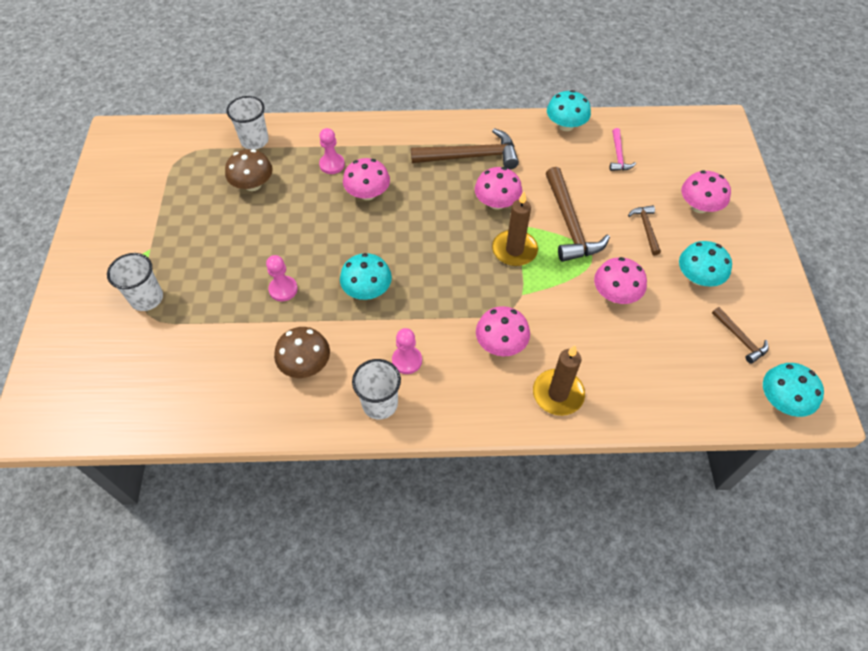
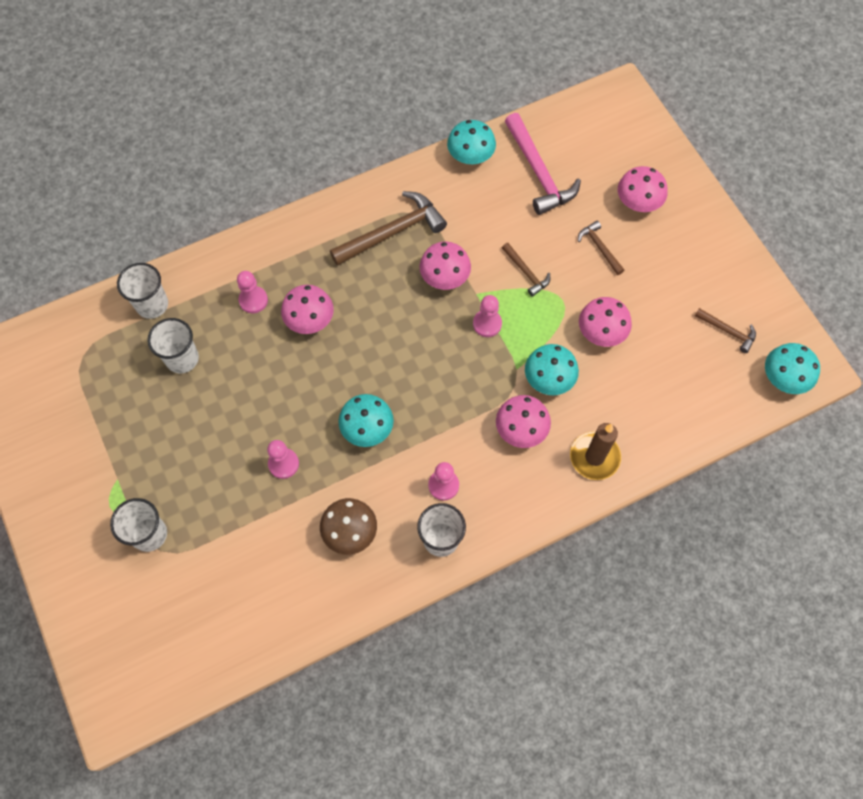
camera: 25 degrees left, 10 degrees up
brown mushroom [225,149,273,191] -> white cup [147,318,199,373]
brown candle [492,192,538,266] -> pink pawn [473,295,502,337]
brown hammer [546,167,610,262] -> brown hammer [502,243,550,297], size x0.52
pink hammer [609,128,636,171] -> pink hammer [505,113,581,215], size x1.92
turquoise mushroom [679,241,732,287] -> turquoise mushroom moved to [525,344,579,395]

